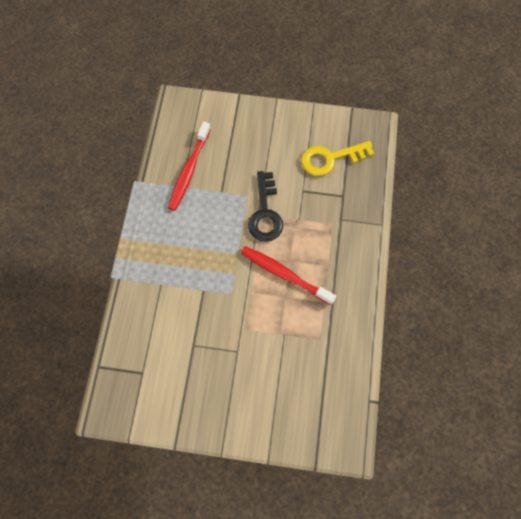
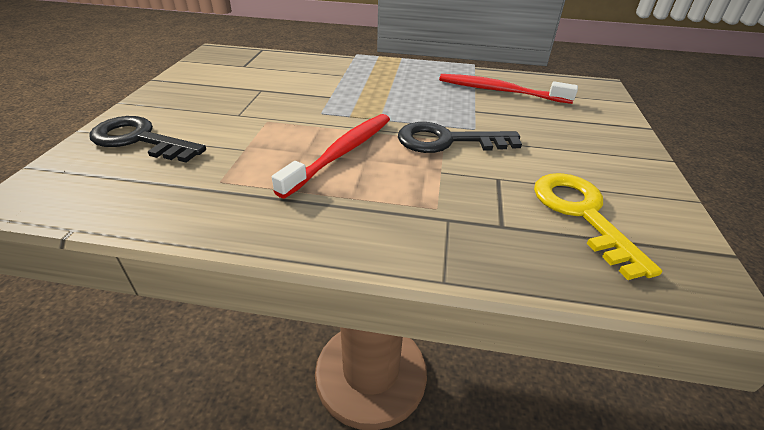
camera: 90 degrees right, 30 degrees down
none -> black key [89,116,206,163]

